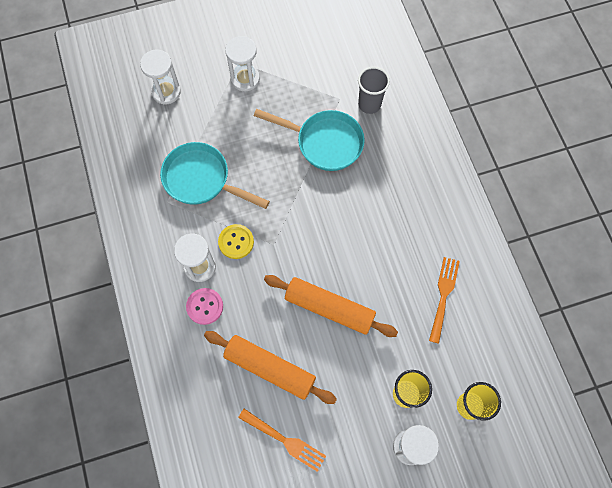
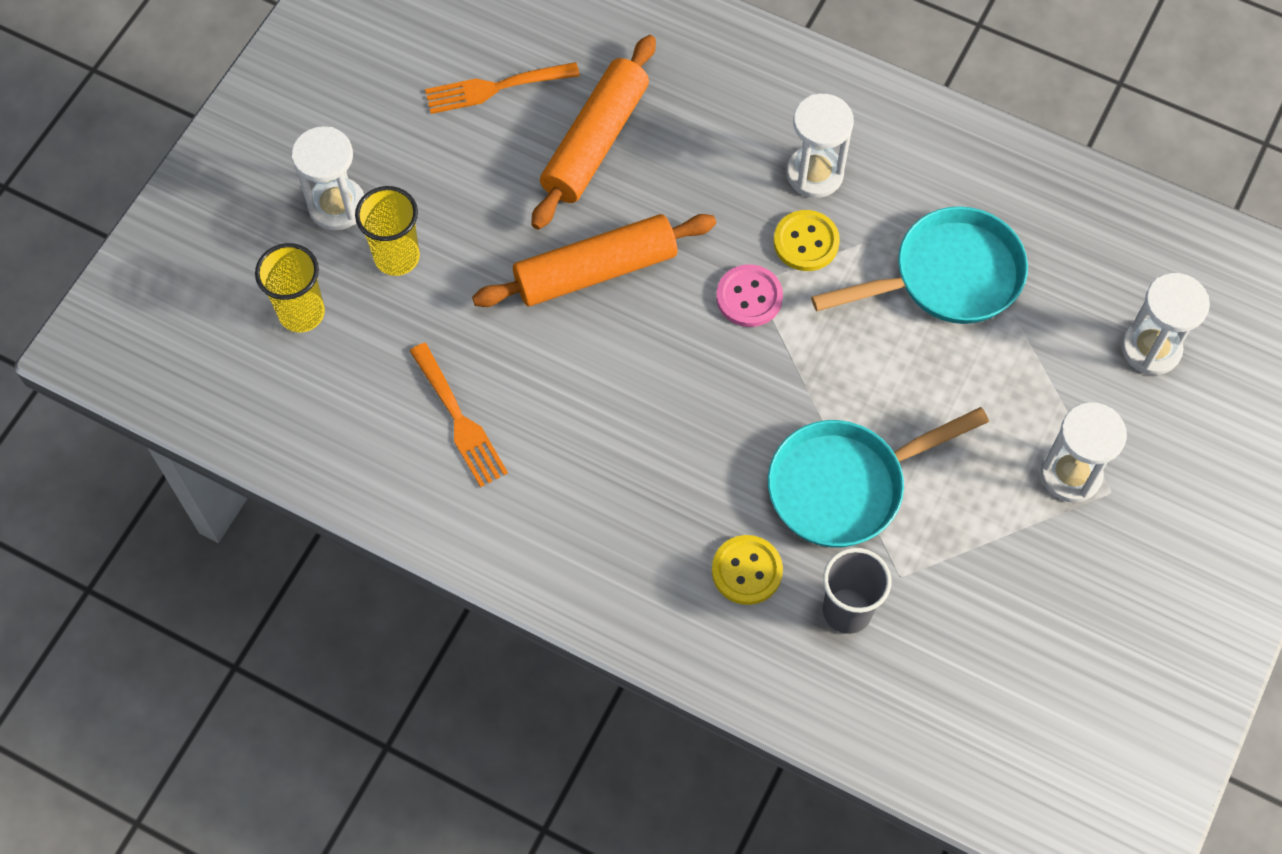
camera: 135 degrees right, 5 degrees down
pink button [186,288,223,325] -> pink button moved to [716,264,783,327]
orange rolling pin [204,331,337,404] -> orange rolling pin turned 45 degrees counterclockwise [531,35,656,230]
none -> yellow button [712,535,783,605]

